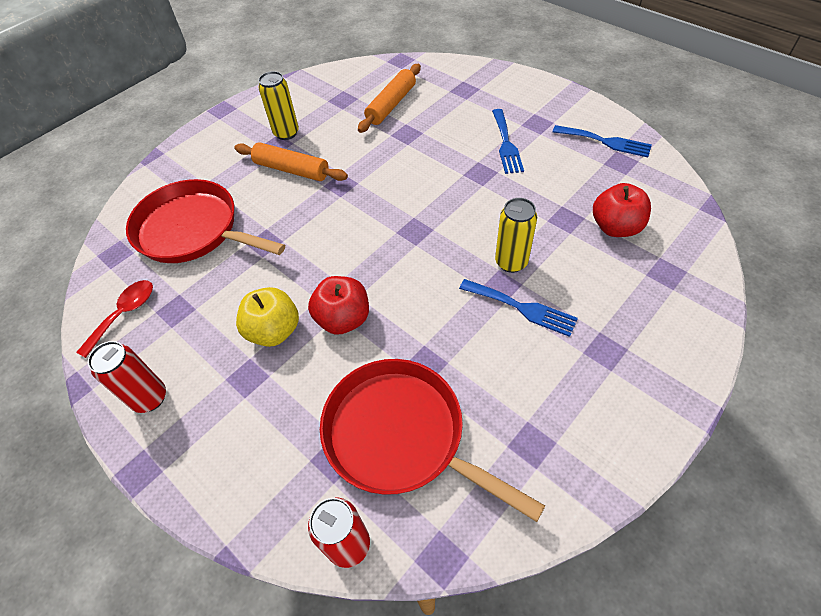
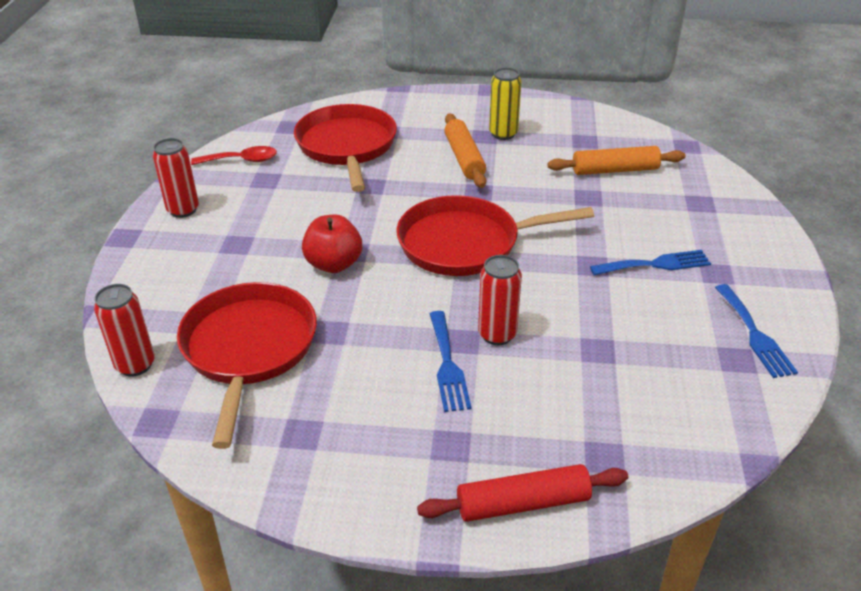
camera: 50 degrees right, 15 degrees down
yellow apple [236,287,299,347] -> none
blue fork [492,109,524,174] -> blue fork turned 150 degrees counterclockwise [590,250,711,275]
yellow can [495,198,537,273] -> red can [478,255,522,345]
red apple [593,183,651,237] -> none
none -> red pan [396,195,594,276]
none -> red rolling pin [417,464,628,522]

